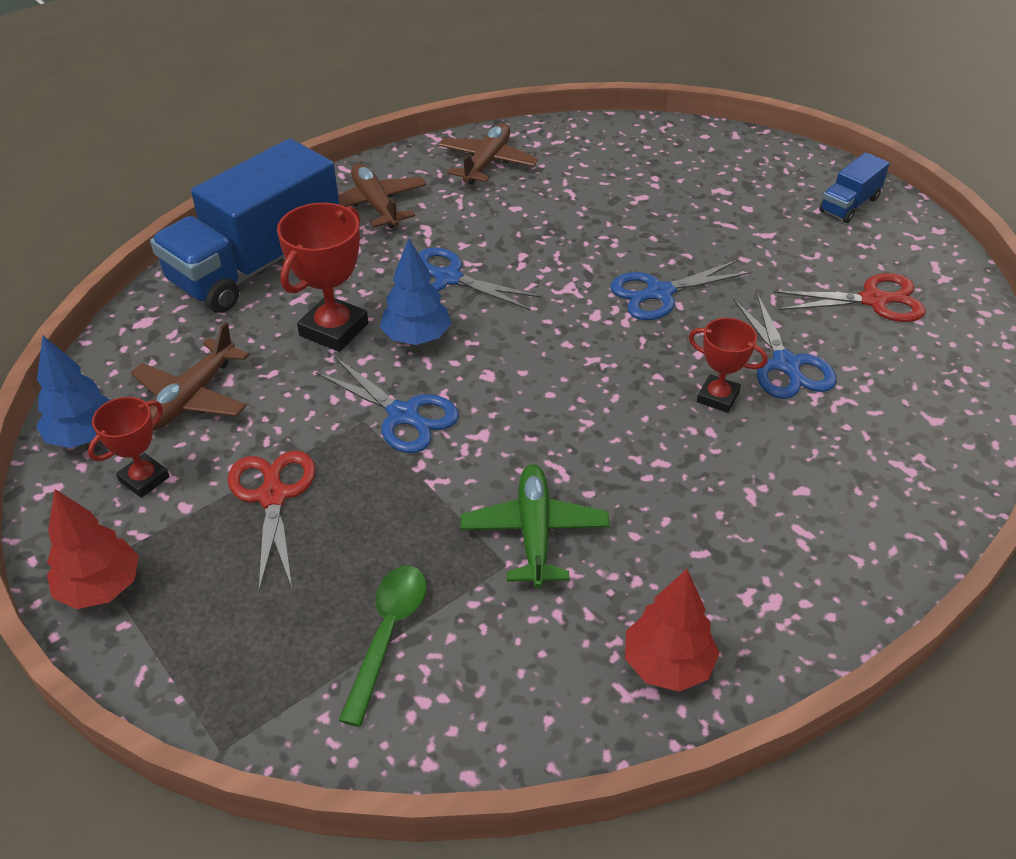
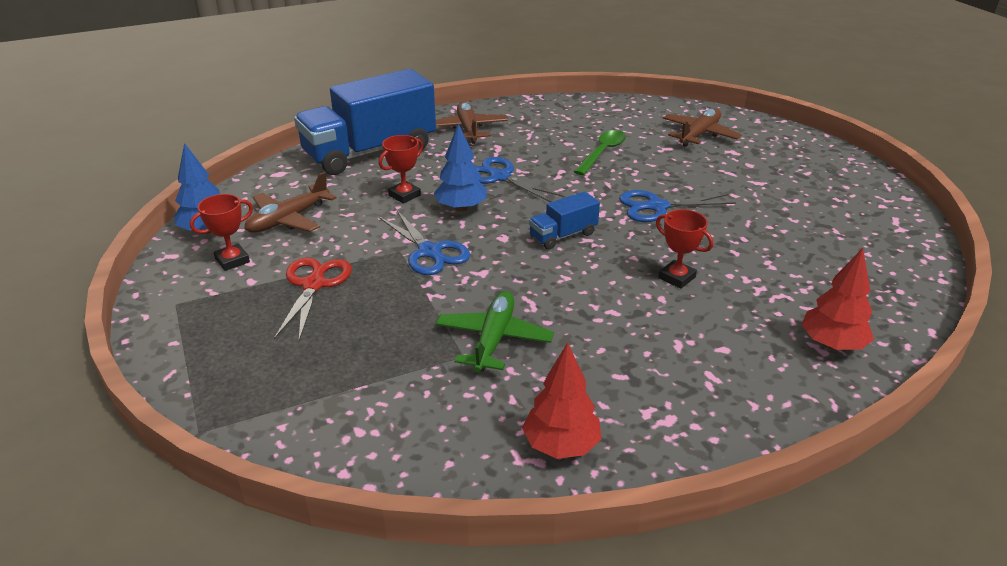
camera: 15 degrees right, 10 degrees down
red tree [47,489,139,609] -> red tree moved to [801,248,874,350]
red trophy [277,203,368,352] -> red trophy [379,135,423,204], size x0.62
green spoon [339,566,426,727] -> green spoon moved to [574,130,626,175]
brown plane [438,123,538,185] -> brown plane moved to [663,108,741,147]
blue scissors [733,293,837,399] -> none
red scissors [773,273,926,322] -> none
blue truck [819,152,890,223] -> blue truck moved to [529,191,600,250]

